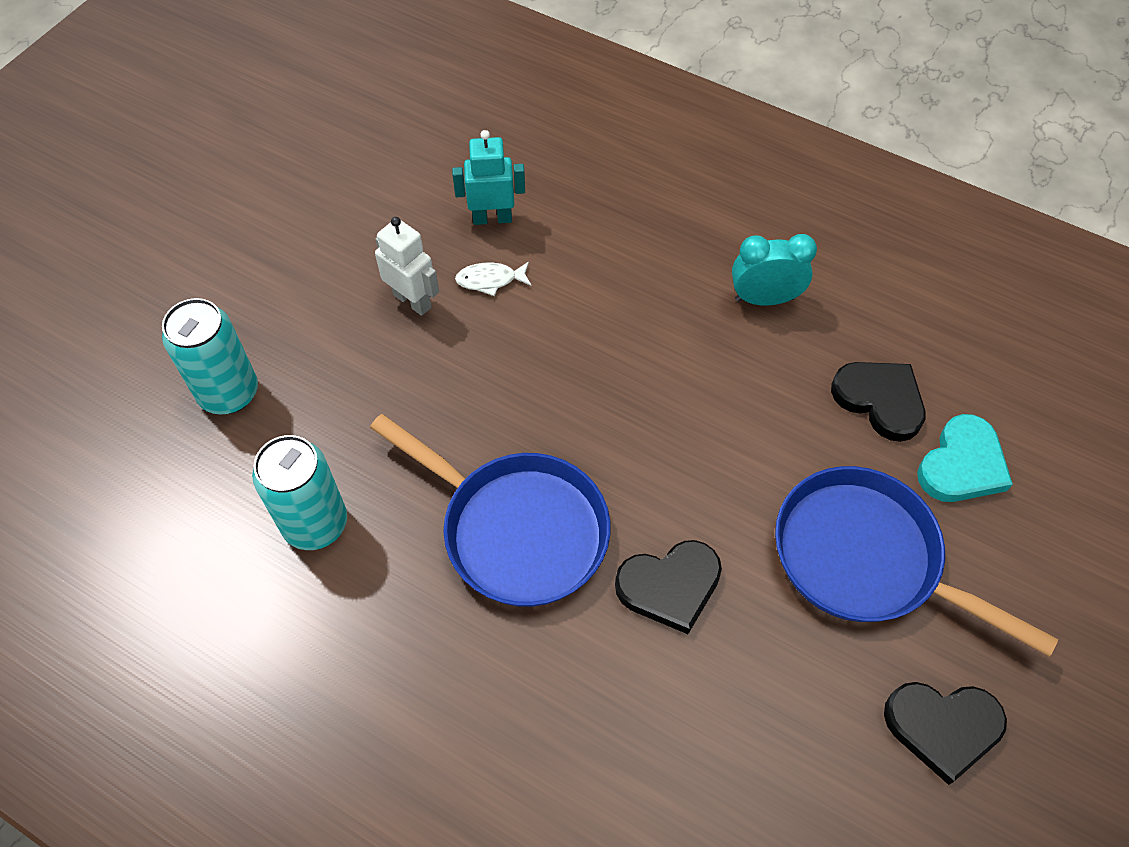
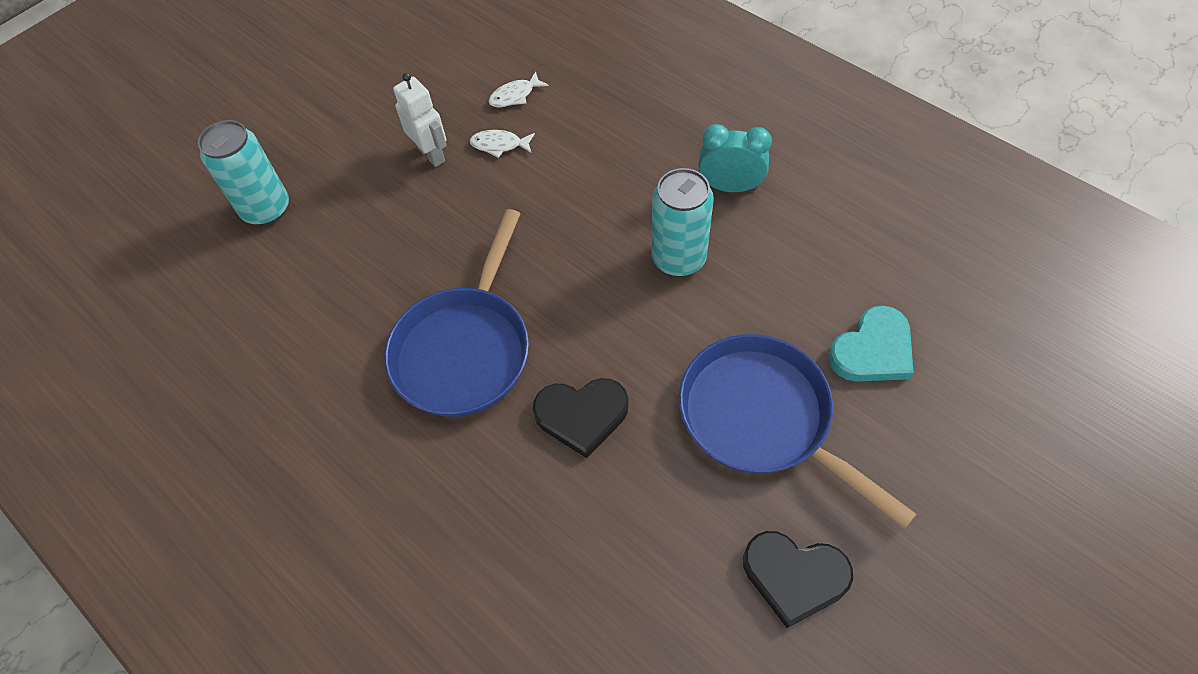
camera: 15 degrees right, 0 degrees up
turquoise can [252,435,347,550] -> turquoise can moved to [651,168,714,277]
blue pan [370,414,611,607] -> blue pan turned 60 degrees clockwise [385,209,529,417]
turquoise robot [452,130,525,225] -> white fish [488,71,549,107]
black heart [831,362,925,442] -> none

